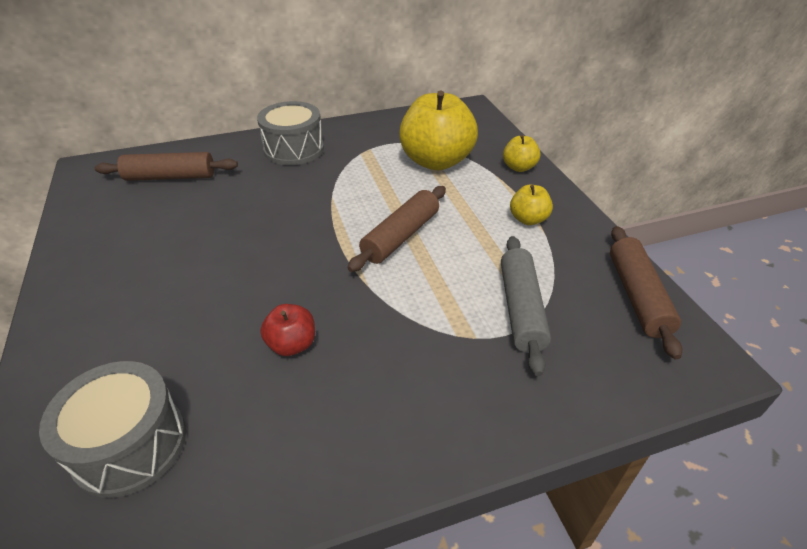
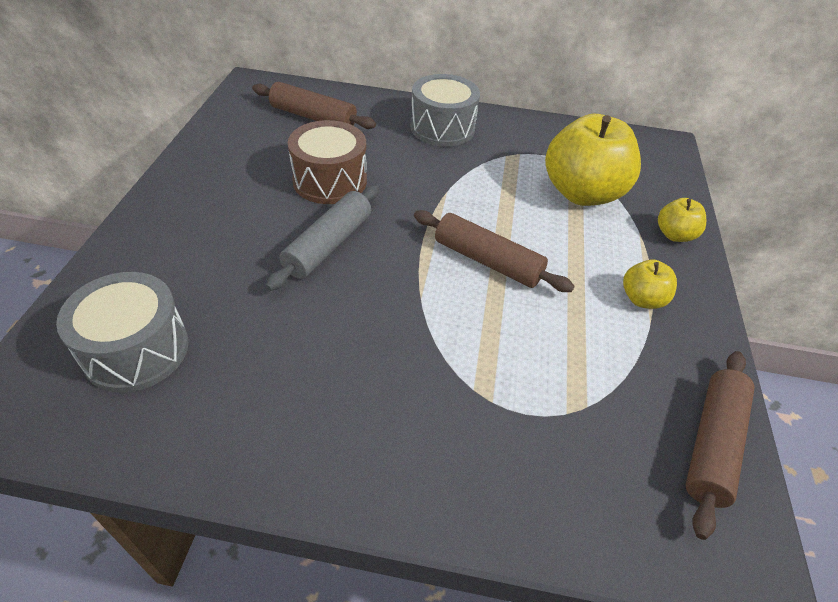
camera: 25 degrees right, 5 degrees up
red apple [260,304,315,356] -> none
brown rolling pin [347,186,446,272] -> brown rolling pin turned 60 degrees clockwise [414,210,575,292]
grey rolling pin [501,236,551,376] -> grey rolling pin moved to [266,185,379,291]
none -> brown drum [288,120,367,204]

